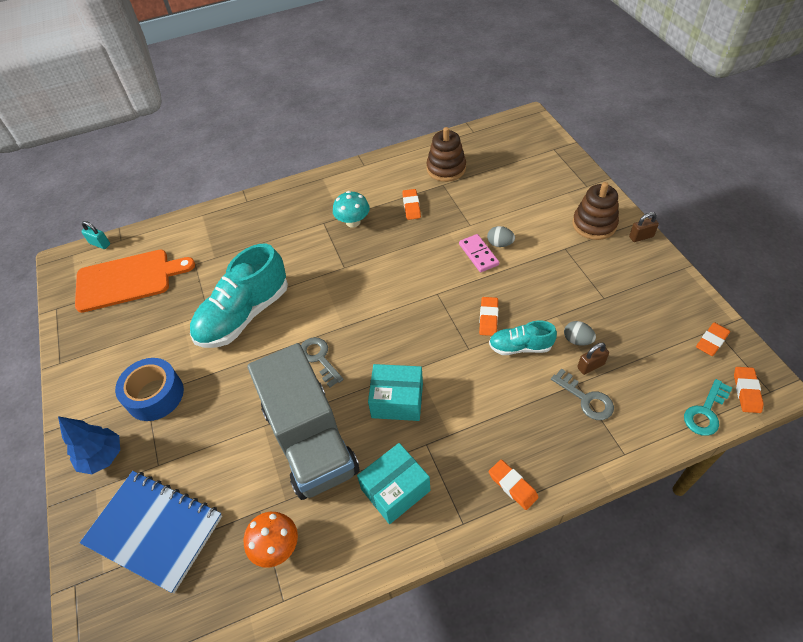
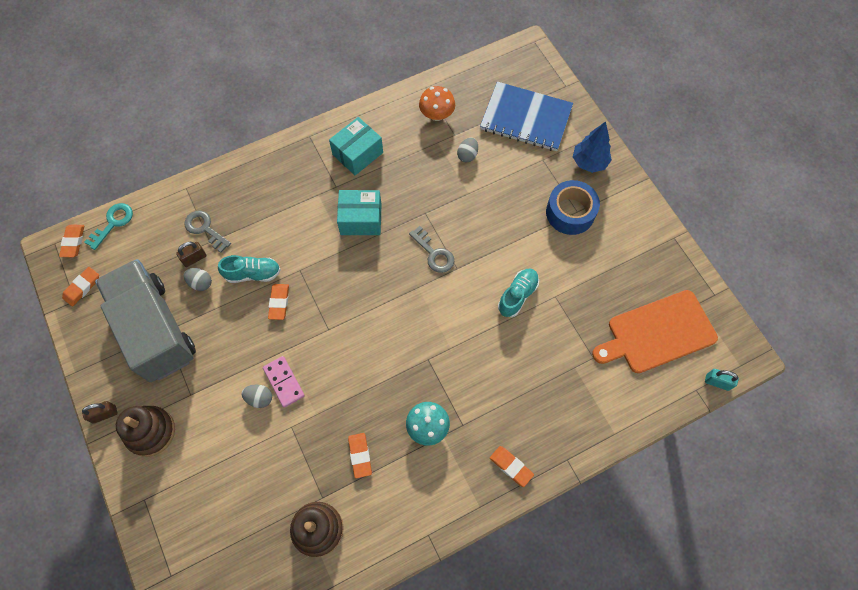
camera: 170 degrees right, 15 degrees up
turquoise shoe [190,244,288,348] -> turquoise shoe [498,268,539,317], size x0.52
grey truck [248,343,360,500] -> grey truck moved to [95,259,196,382]
orange eraser [489,460,539,510] -> orange eraser moved to [490,446,534,487]
none -> grey egg [457,138,478,163]

